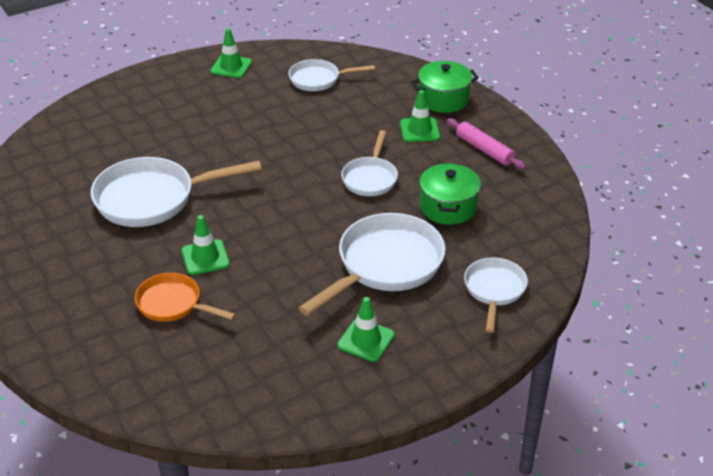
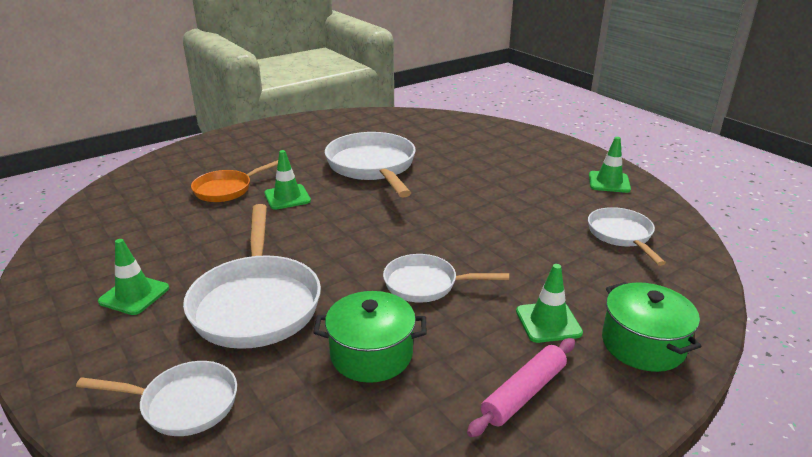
camera: 85 degrees right, 10 degrees down
orange pan [135,273,236,322] -> orange pan turned 150 degrees counterclockwise [191,160,278,202]
white pan [299,213,445,316] -> white pan turned 45 degrees clockwise [183,204,321,349]

